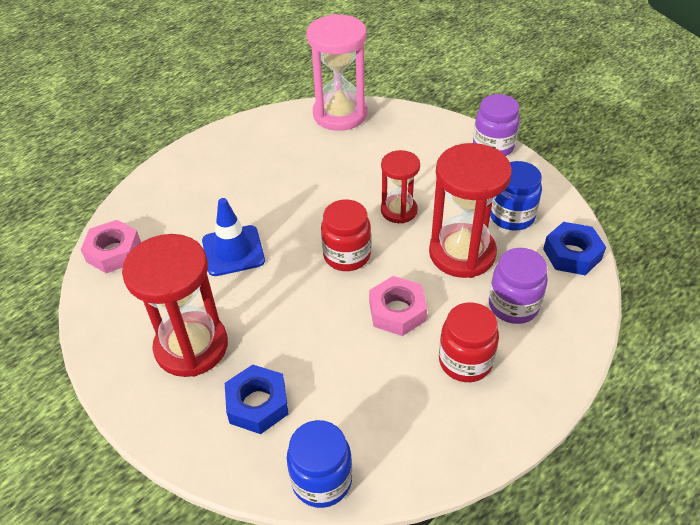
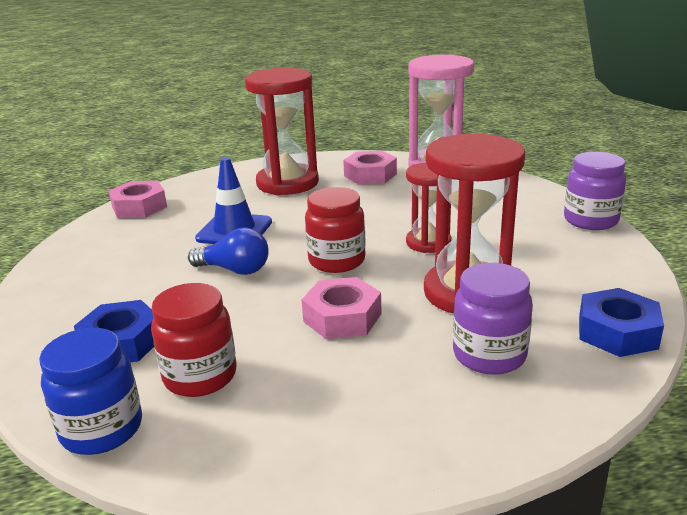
camera: 30 degrees right, 20 degrees down
red hourglass [122,234,228,377] -> red hourglass moved to [245,68,319,195]
red jar [439,302,499,382] -> red jar moved to [151,283,237,397]
blue jar [490,161,542,231] -> none
none -> blue light bulb [188,227,269,275]
none -> pink nut [343,151,397,185]

